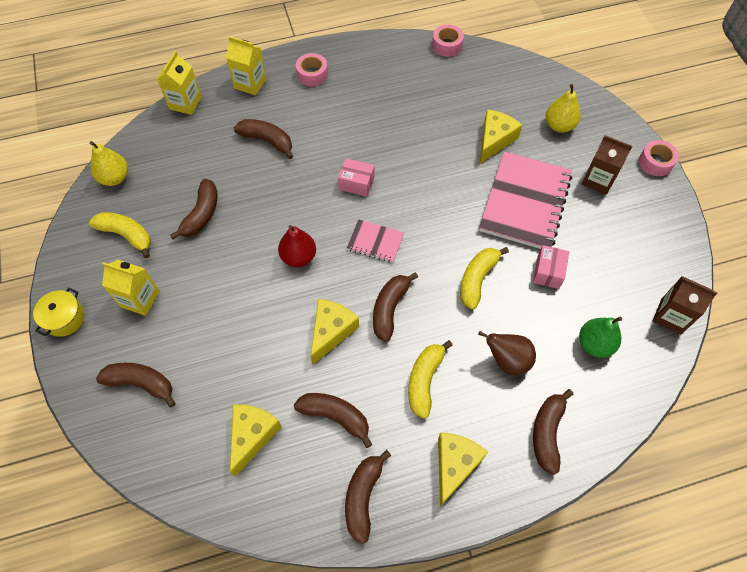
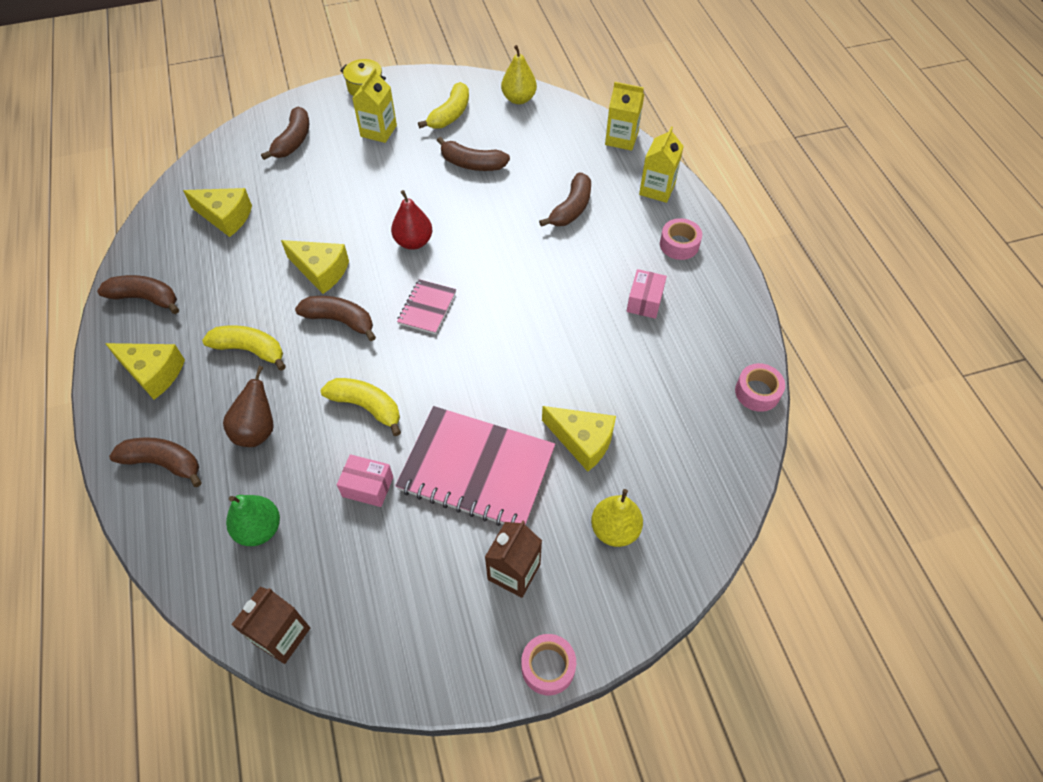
camera: 90 degrees right, 5 degrees down
brown banana [294,393,372,448] -> none
pink box [338,158,374,197] -> pink box moved to [626,269,667,319]

